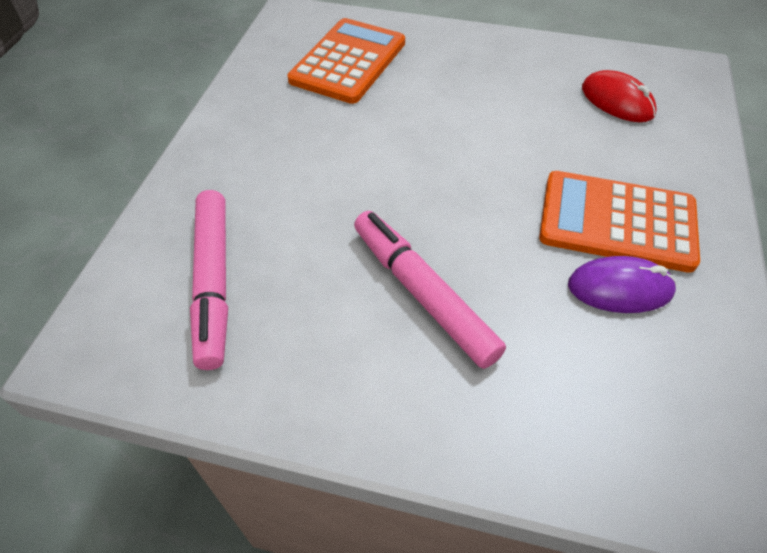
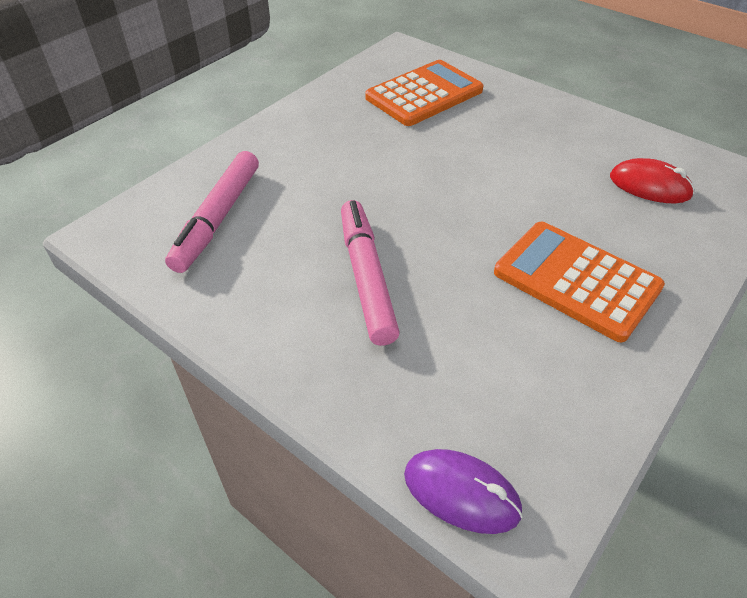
camera: 25 degrees right, 5 degrees down
purple mouse [568,256,677,313] -> purple mouse moved to [404,449,523,534]
red mouse [582,70,657,122] -> red mouse turned 45 degrees counterclockwise [610,158,695,203]

